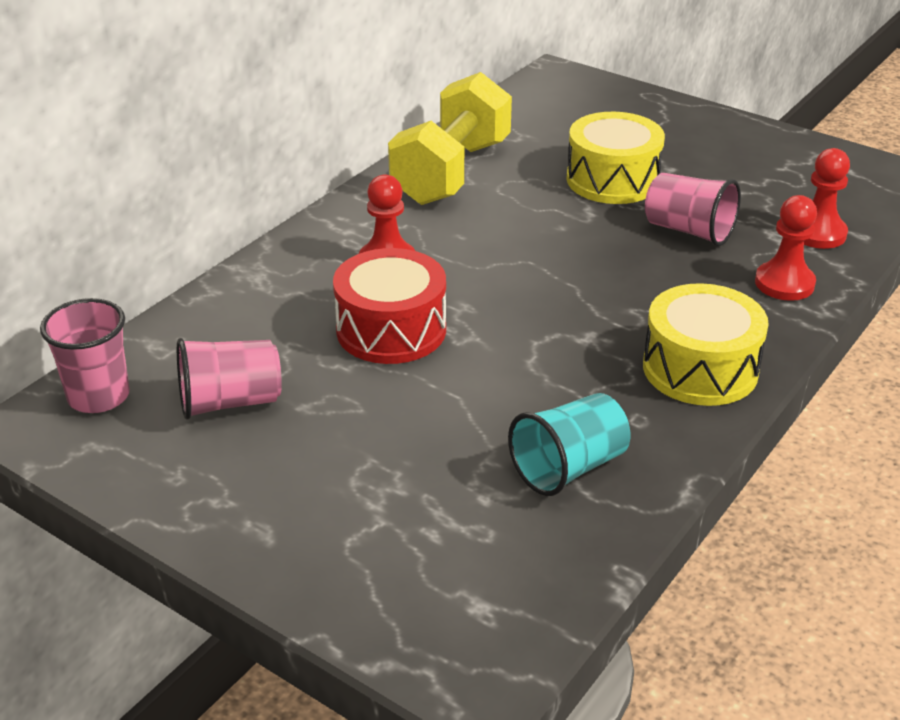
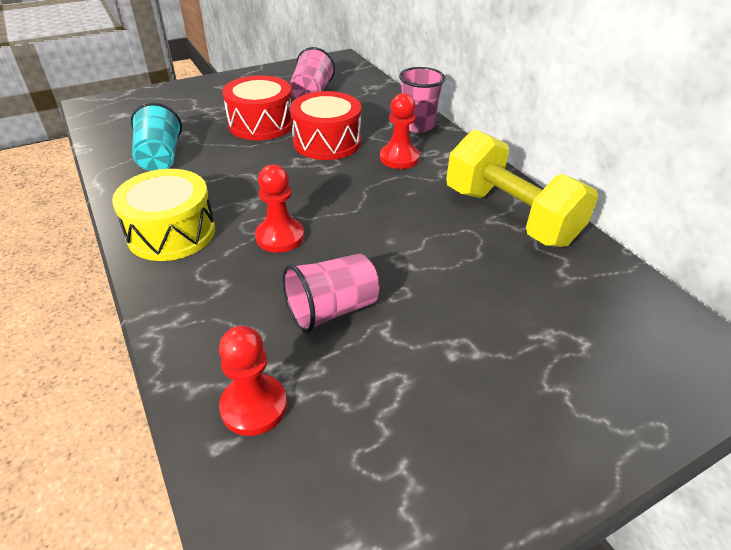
camera: 115 degrees right, 5 degrees up
pink cup [40,298,130,413] -> pink cup moved to [399,67,445,132]
yellow drum [566,112,665,204] -> none
red pawn [755,195,817,301] -> red pawn moved to [255,164,304,253]
none -> red drum [223,75,293,140]

